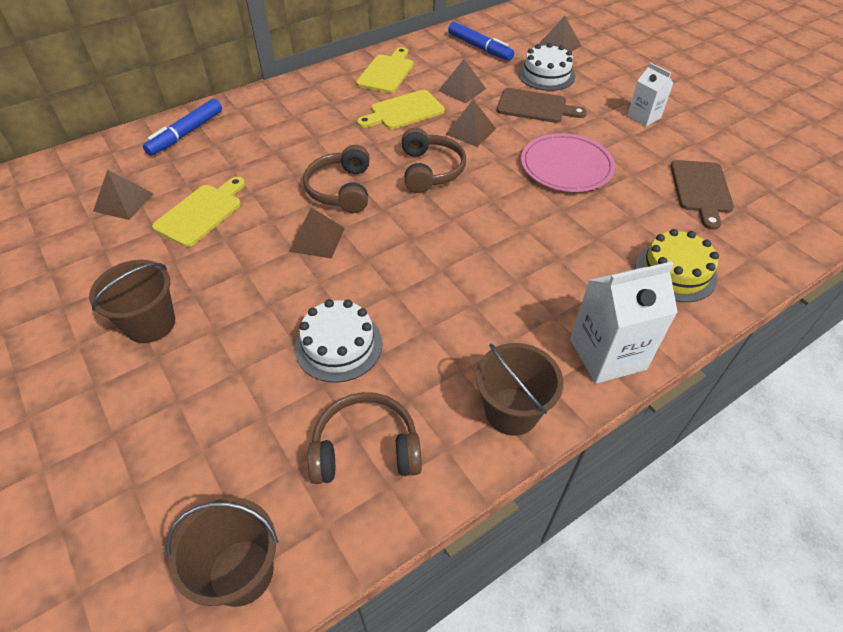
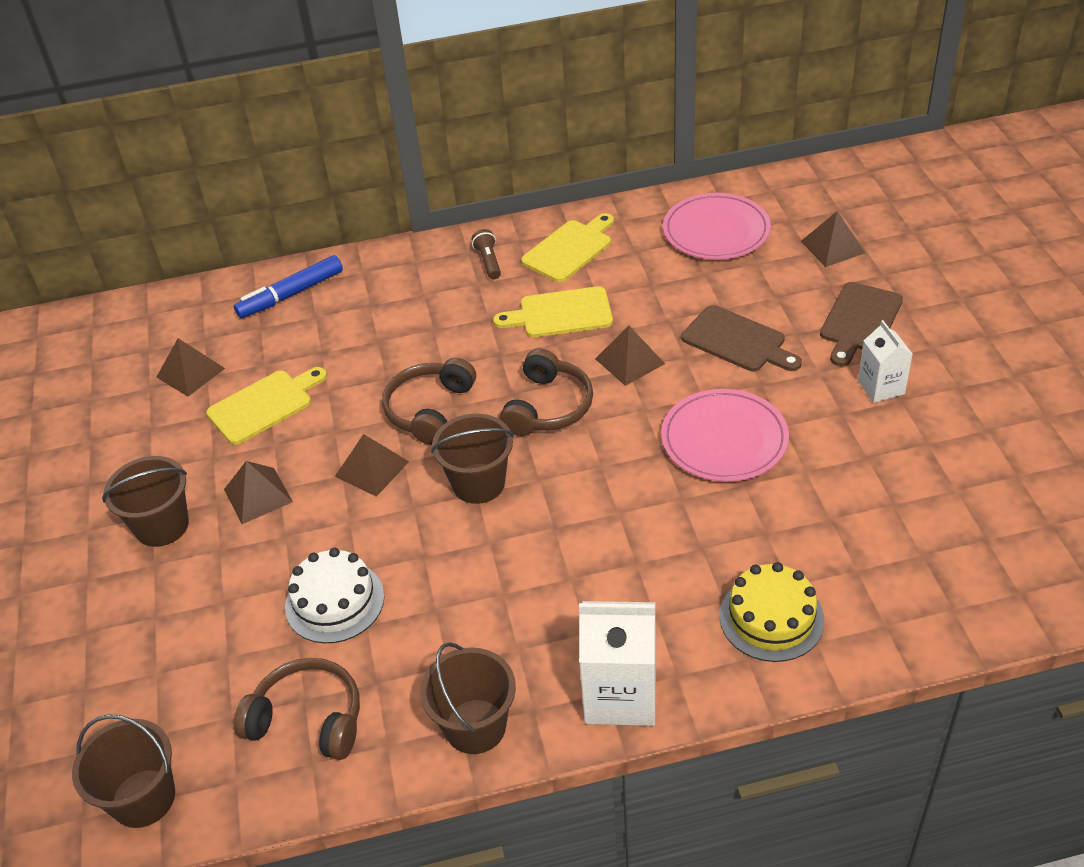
camera: 25 degrees right, 5 degrees down
brown pyramid [439,59,486,103] -> brown pyramid moved to [224,461,293,524]
blue marker [448,22,514,61] -> pink plate [663,193,771,260]
white cake [518,43,576,91] -> none
brown cutting board [671,160,734,230] -> brown cutting board moved to [820,282,903,366]
none -> brown bucket [431,414,514,504]
none -> brown flashlight [472,229,501,279]

